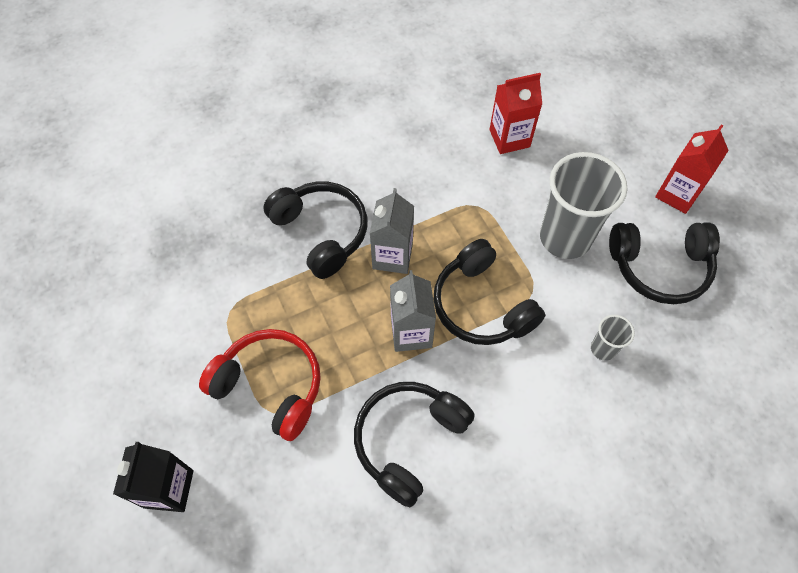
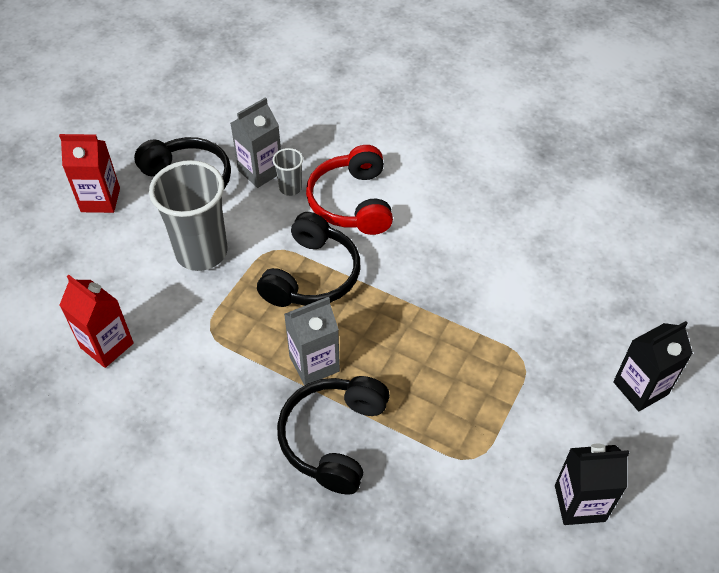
camera: 125 degrees left, 10 degrees down
red headphones [199,329,321,441] -> red headphones moved to [306,145,393,235]
black headphones [354,382,475,507] -> none
grey carton [390,270,436,352] -> grey carton moved to [230,97,281,188]
none -> black carton [555,444,629,525]

